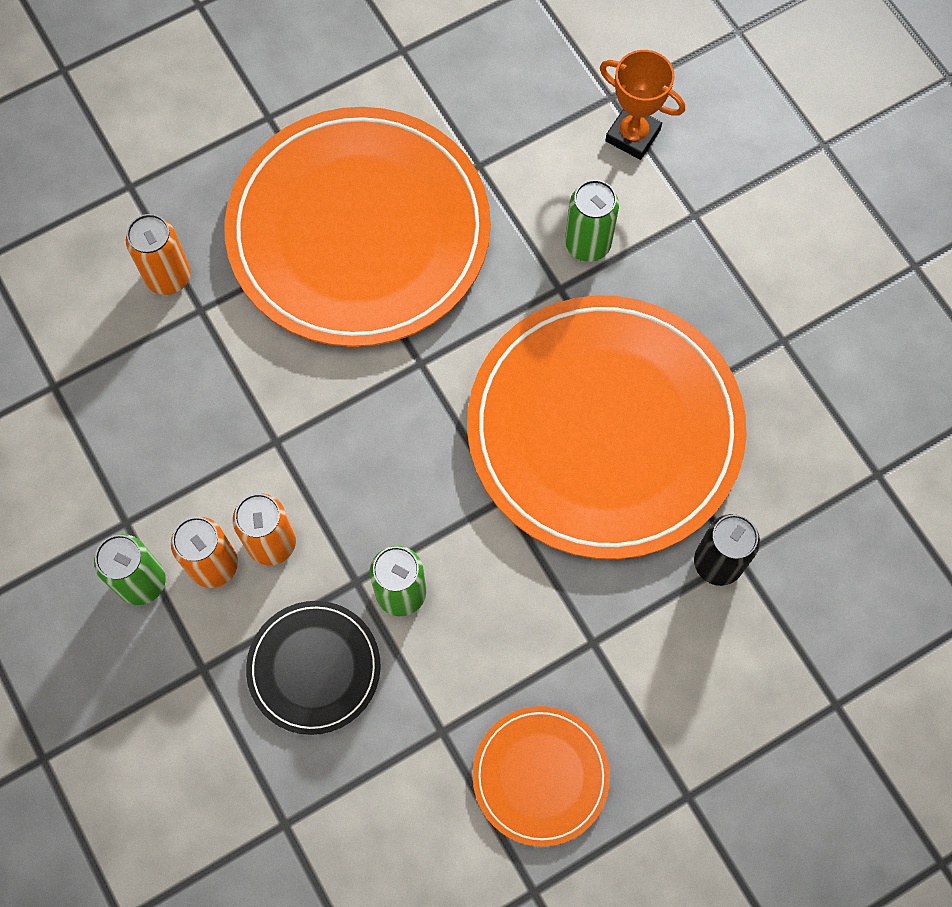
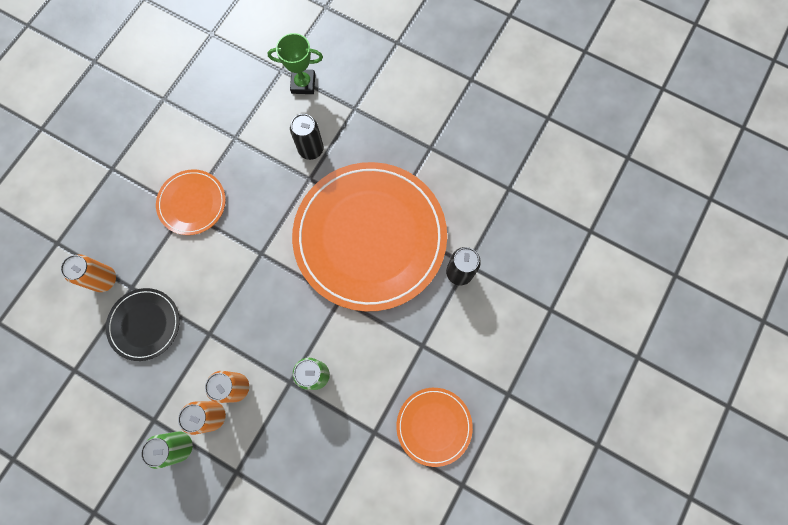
camera: 30 degrees left, 5 degrees up
orange plate [225,107,491,347] -> orange plate [156,169,226,235], size x0.46
black plate [246,601,381,735] -> black plate moved to [106,288,180,361]
green can [565,180,619,262] -> black can [290,114,324,160]
orange trophy [600,50,685,160] -> green trophy [268,33,323,94]

